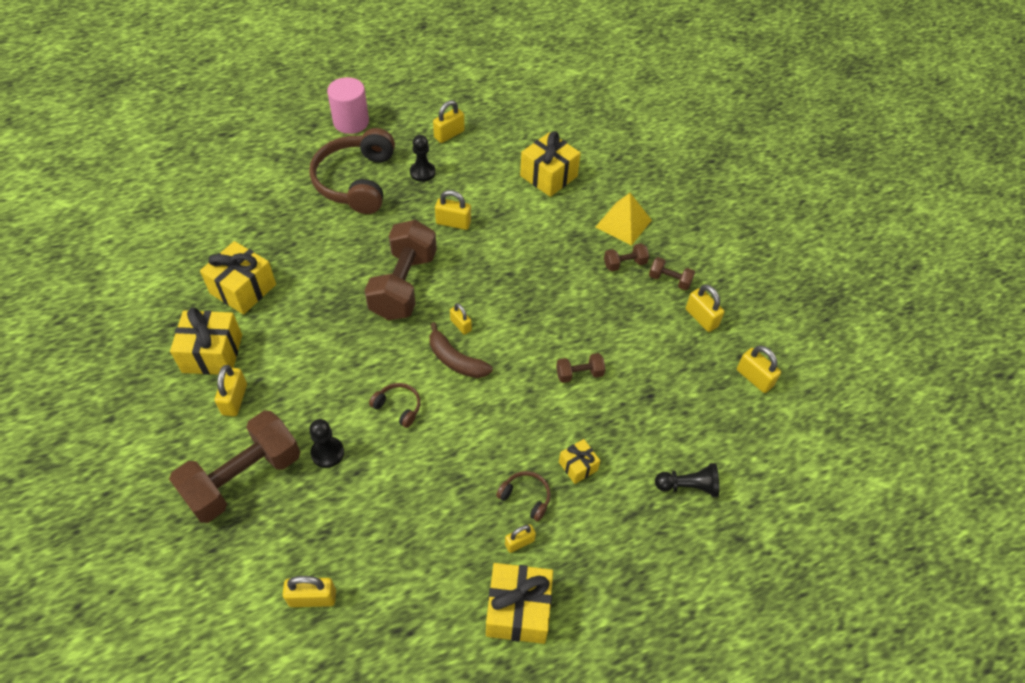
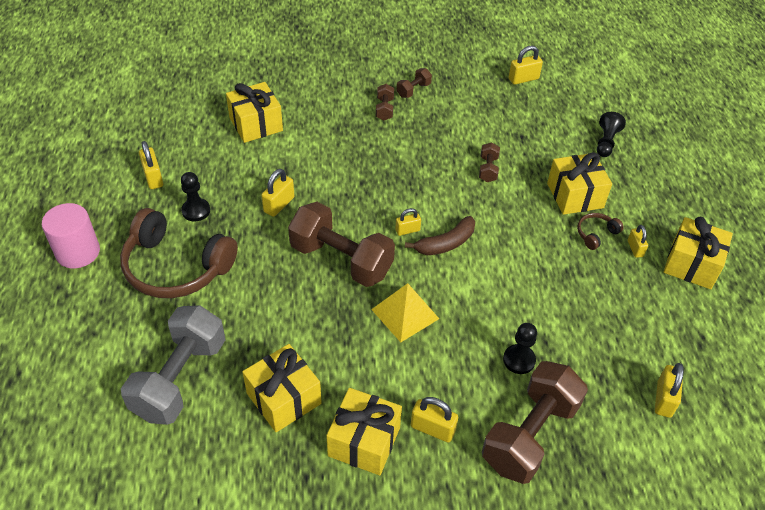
camera: 70 degrees left, 5 degrees down
brown dumbbell [169,411,300,523] -> brown dumbbell turned 60 degrees clockwise [482,361,588,484]
brown headphones [369,383,420,428] -> none
yellow gift [559,439,600,484] -> yellow gift [547,152,612,215], size x1.85
yellow pyramid [596,193,652,246] -> yellow pyramid moved to [371,283,439,342]
yellow padlock [686,284,724,332] -> none
none -> grey dumbbell [121,305,225,425]

